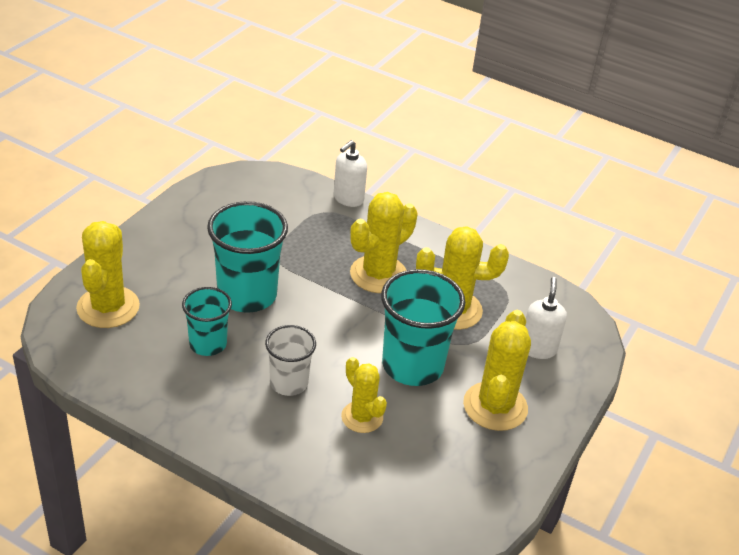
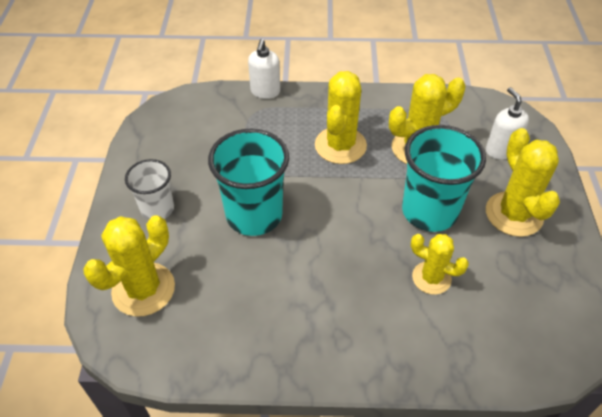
camera: 25 degrees left, 10 degrees up
yellow cactus [76,221,140,328] -> yellow cactus turned 60 degrees clockwise [83,215,175,317]
turquoise cup [182,287,232,356] -> none
white cup [265,325,316,396] -> white cup moved to [125,159,174,220]

